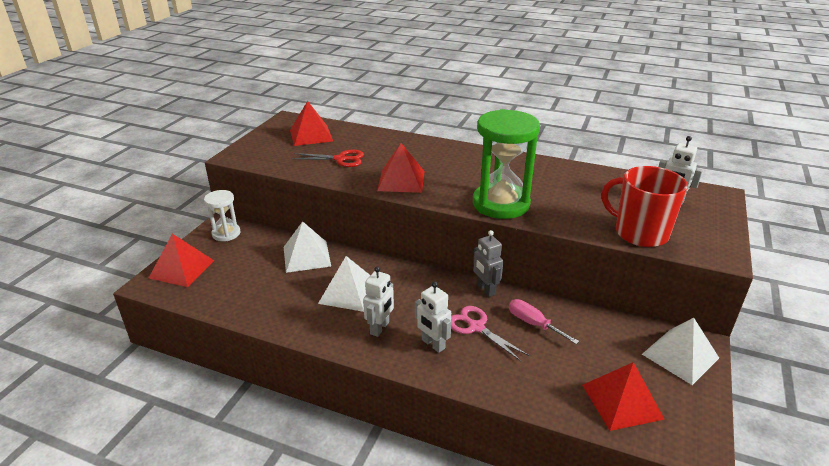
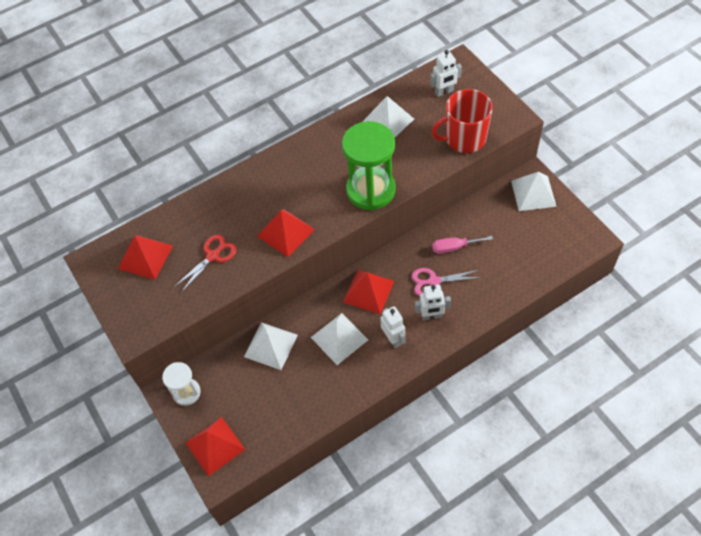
camera: 50 degrees left, 25 degrees up
grey robot [473,230,503,297] -> none
red pyramid [582,362,665,431] -> red pyramid moved to [343,270,394,314]
none -> white pyramid [362,96,414,138]

